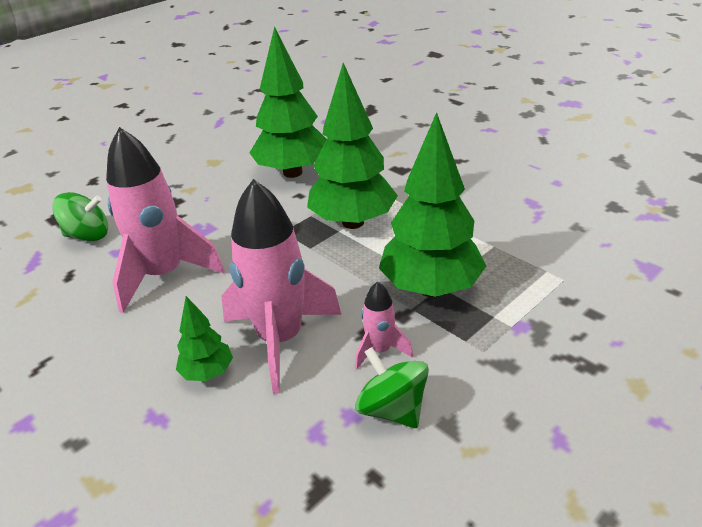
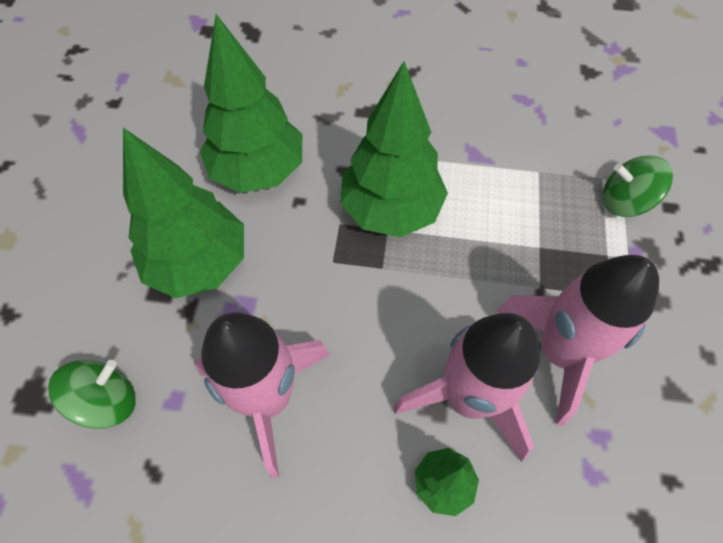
camera: 40 degrees left, 25 degrees up
pink rocket [355,281,413,370] -> pink rocket [496,255,659,426], size x2.12
green spinning top [355,347,429,428] -> green spinning top moved to [603,155,673,217]
green tree [379,112,486,297] -> green tree moved to [123,128,244,298]

